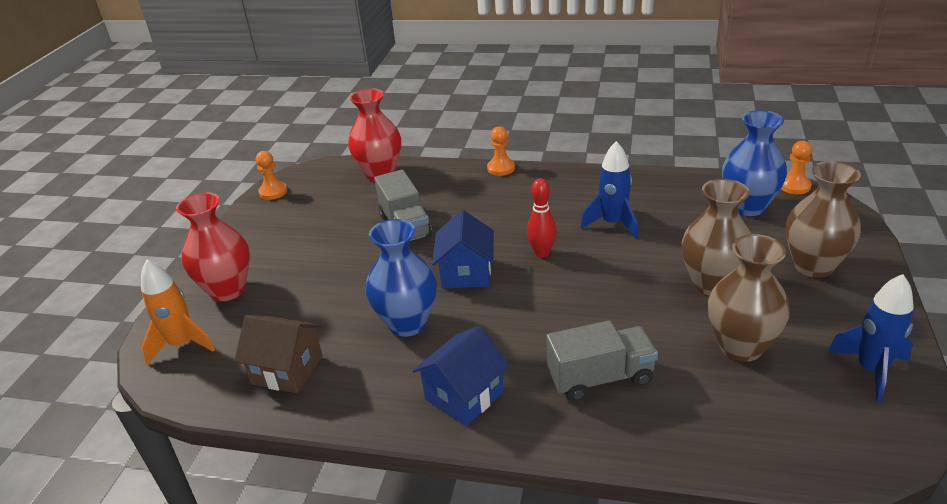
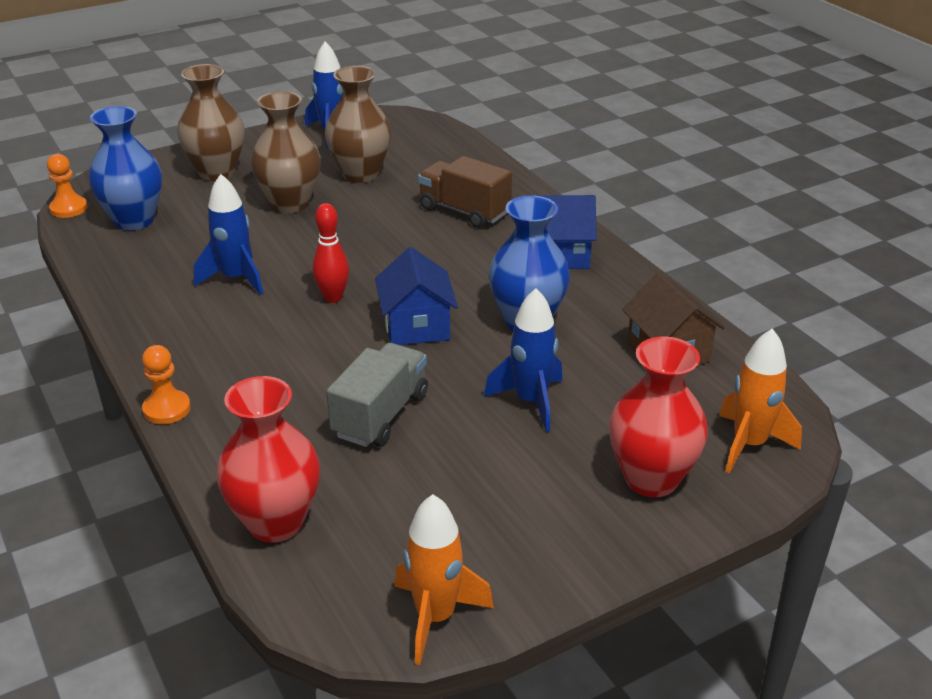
camera: 135 degrees left, 0 degrees up
orange pawn [256,151,287,200] -> orange rocket [395,494,494,665]
blue house [432,210,494,288] -> blue house turned 60 degrees counterclockwise [375,247,458,345]
grey truck [546,320,658,401] -> brown truck [418,156,512,228]
none -> blue rocket [484,288,562,432]

